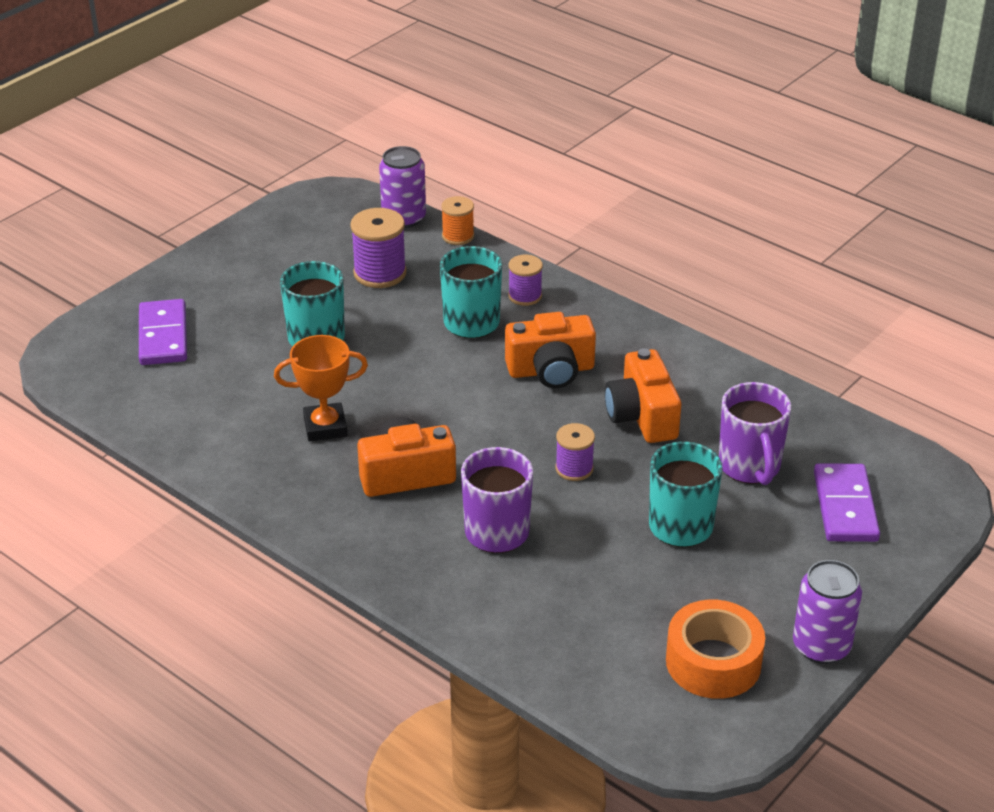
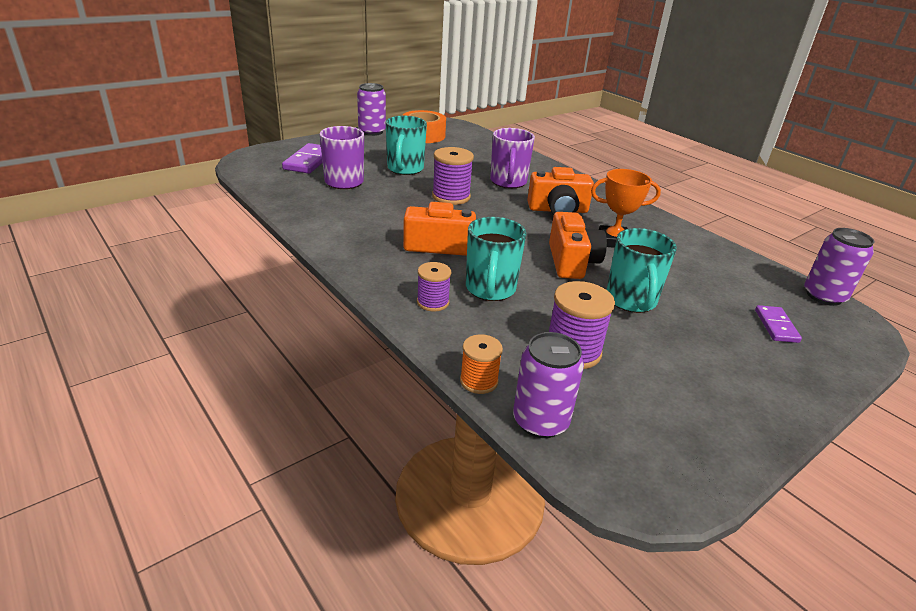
camera: 170 degrees left, 5 degrees down
purple domino [139,299,187,365] -> purple domino [755,305,802,343], size x0.61
purple spool [555,423,595,481] -> purple spool [432,147,474,205], size x1.59
orange camera [605,348,681,443] -> orange camera moved to [549,212,607,279]
none -> purple can [804,228,875,306]

